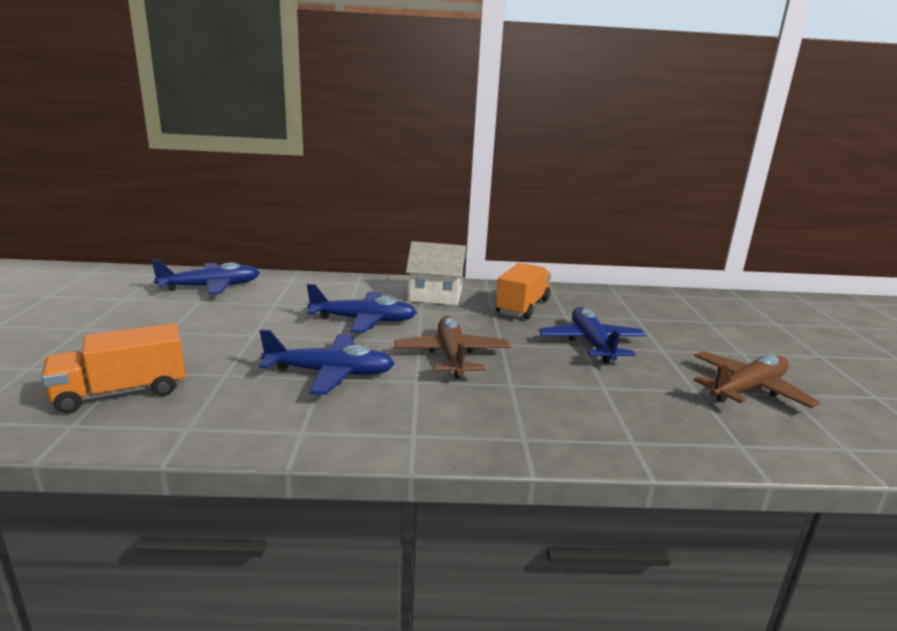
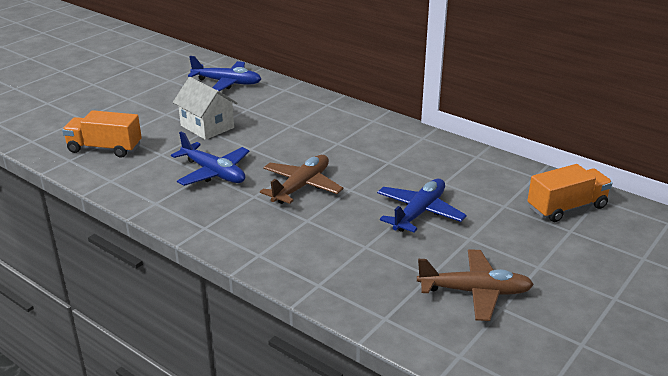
camera: 40 degrees right, 10 degrees up
blue plane [307,284,417,333] -> none
white house [406,241,467,305] -> white house moved to [173,77,237,140]
orange truck [496,263,551,319] -> orange truck moved to [527,164,613,222]

